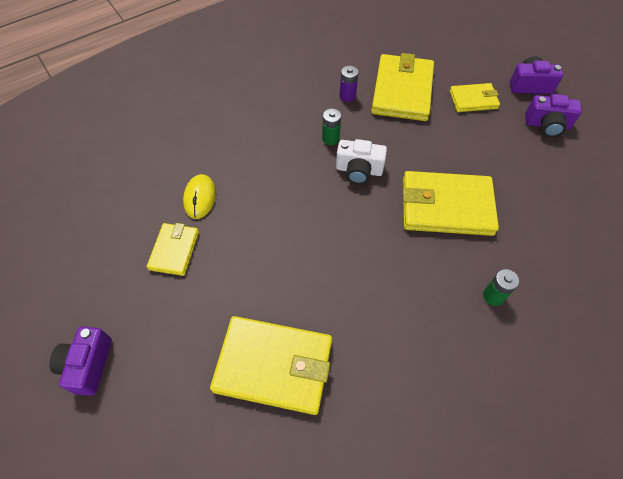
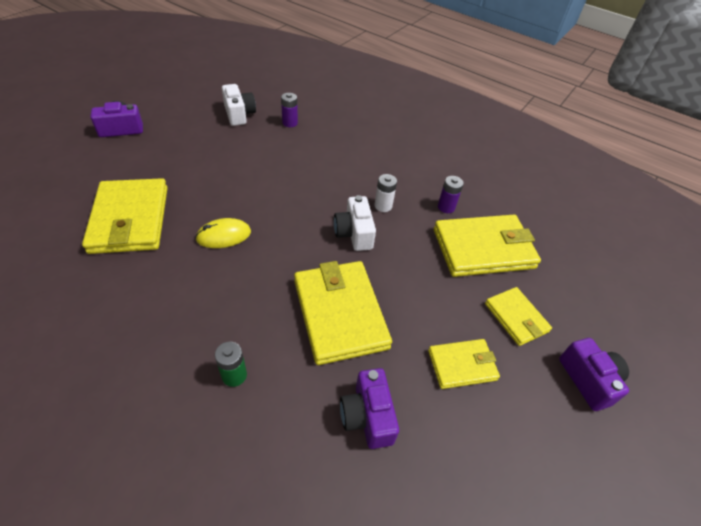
camera: 65 degrees right, 10 degrees down
yellow wallet [147,223,199,276] -> yellow wallet moved to [428,339,500,389]
yellow mouse [183,174,216,219] -> yellow mouse moved to [195,218,251,248]
green battery [322,108,341,145] -> white battery [375,174,397,212]
purple camera [525,94,582,137] -> purple camera moved to [340,368,399,449]
none -> white camera [222,84,256,126]
none -> purple battery [281,93,298,127]

